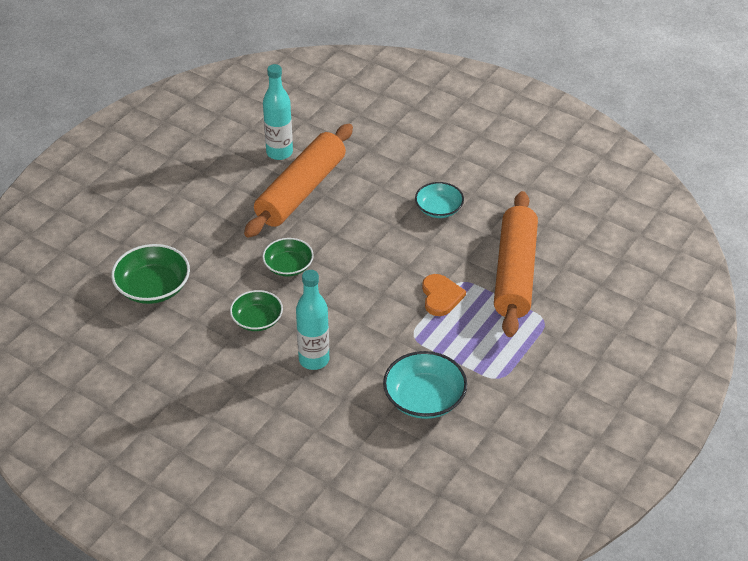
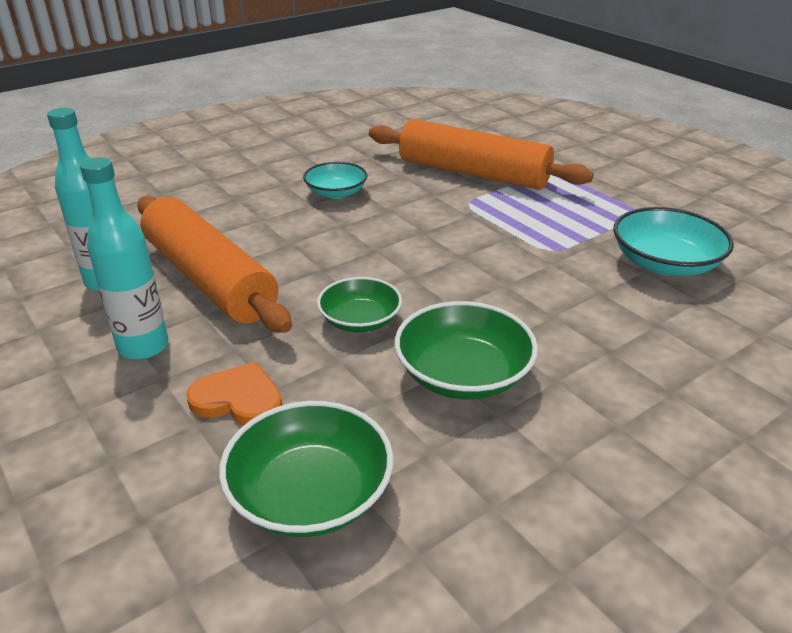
camera: 70 degrees left, 10 degrees down
green bowl [230,290,283,331] -> green bowl [394,301,538,399], size x1.50
turquoise bottle [296,270,329,370] -> turquoise bottle moved to [80,157,168,360]
orange heart [422,274,466,316] -> orange heart moved to [186,362,282,425]

